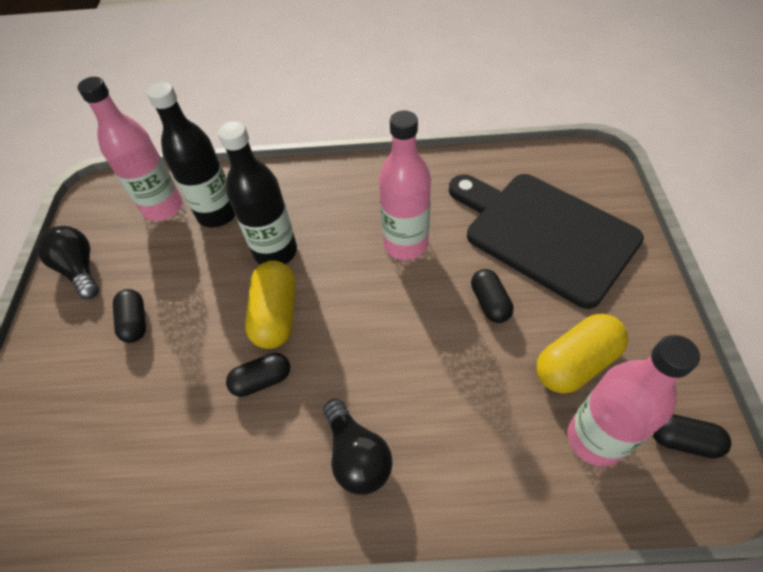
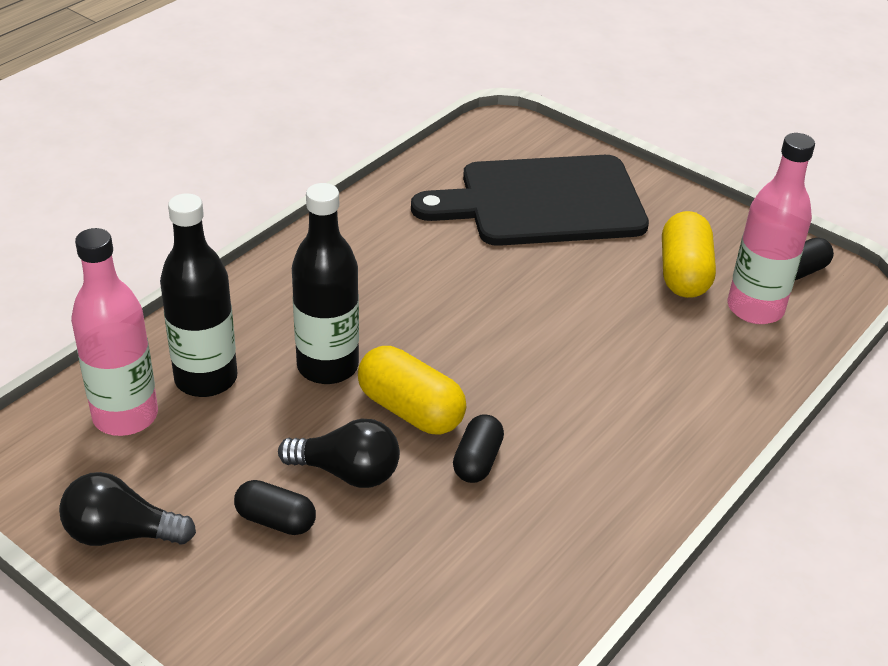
camera: 55 degrees left, 15 degrees down
black light bulb [323,399,393,495] -> black light bulb moved to [278,418,400,488]
pink bottle [379,110,431,260] -> none
black capsule [471,269,513,323] -> none

